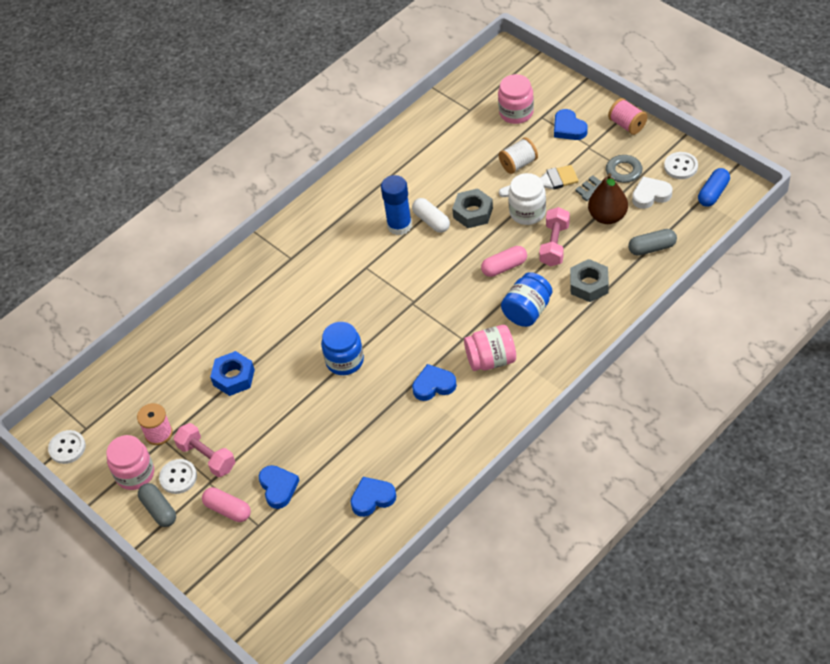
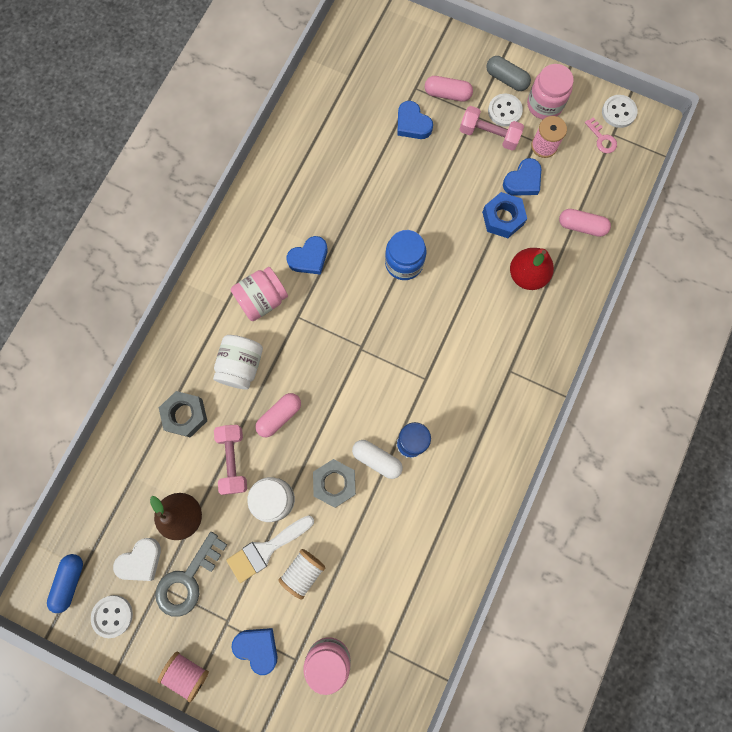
camera: 155 degrees right, 25 degrees up
blue heart [350,477,396,517] -> blue heart moved to [503,158,541,196]
blue jar [501,272,552,327] -> white jar [213,335,263,390]
grey capsule [628,229,677,256] -> none
none -> red pear [510,248,554,290]
none -> pink capsule [559,209,611,237]
none -> pink key [585,117,617,153]

